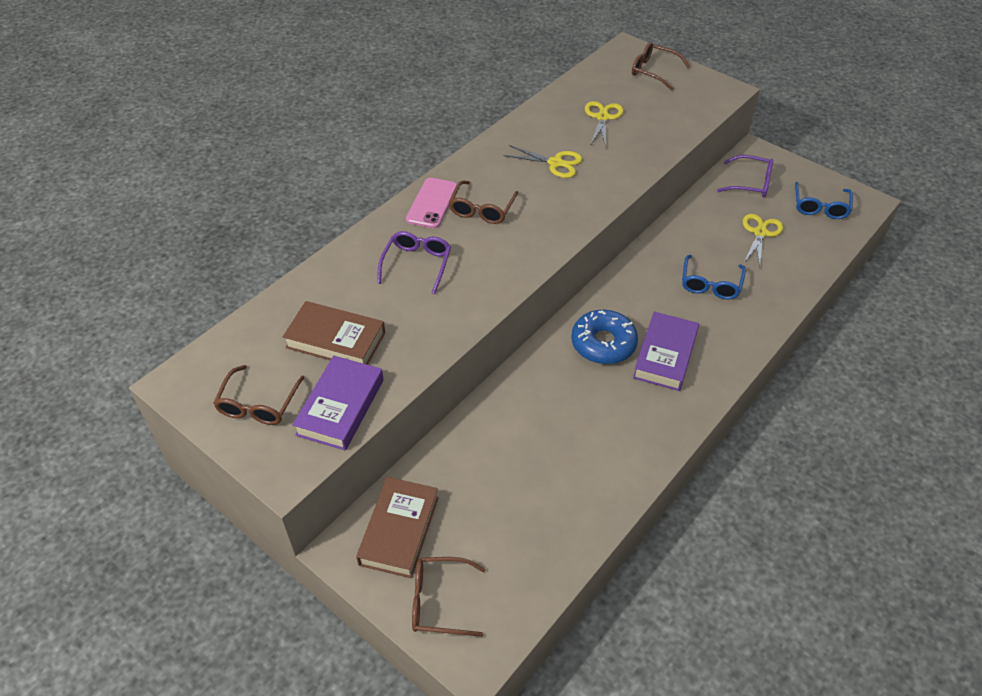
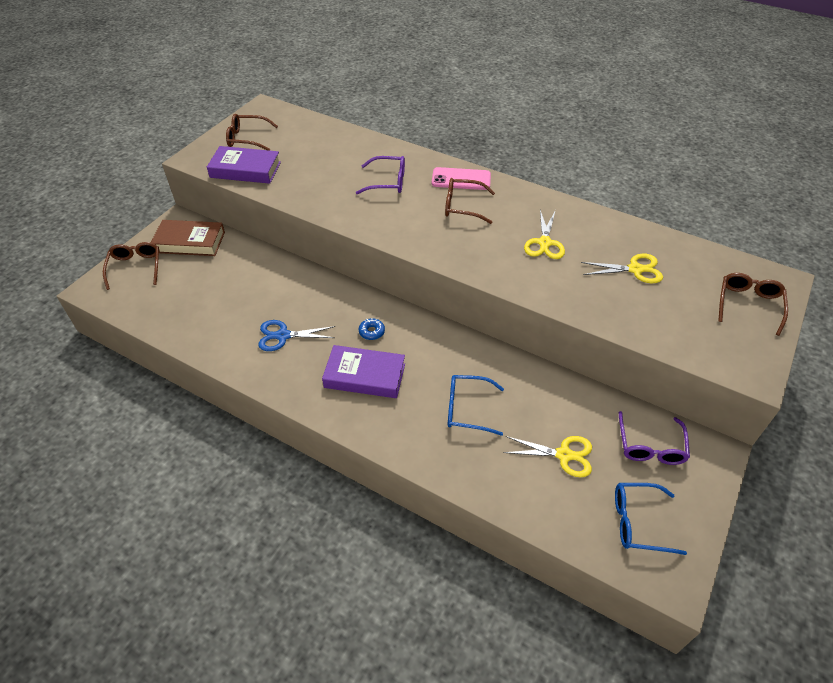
camera: 80 degrees right, 0 degrees up
brown book [283,301,385,365] -> none
blue donut [571,310,638,364] -> blue donut [359,318,385,340], size x0.45
none -> blue scissors [258,320,335,351]

